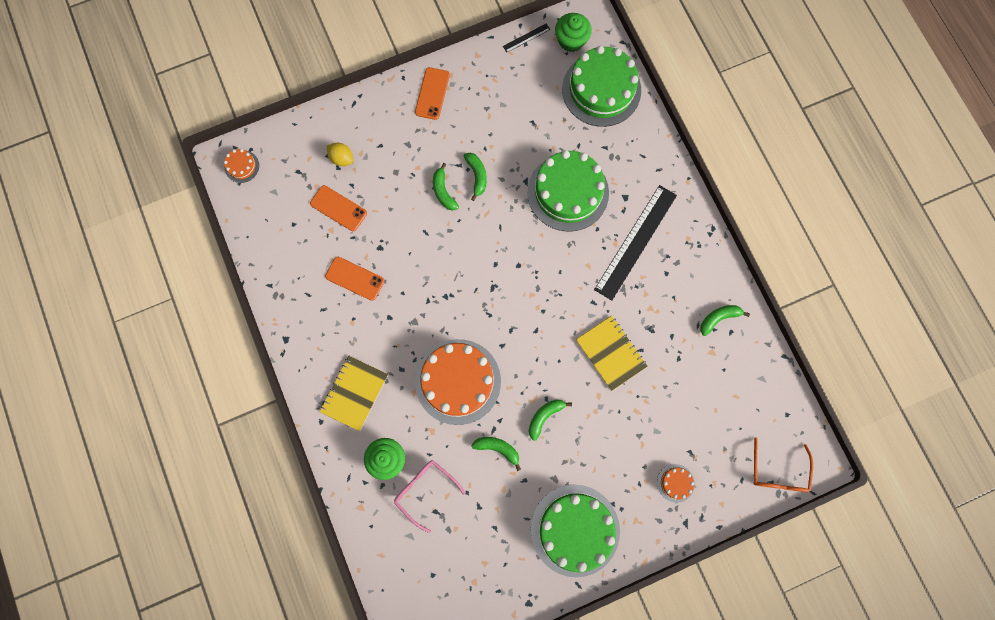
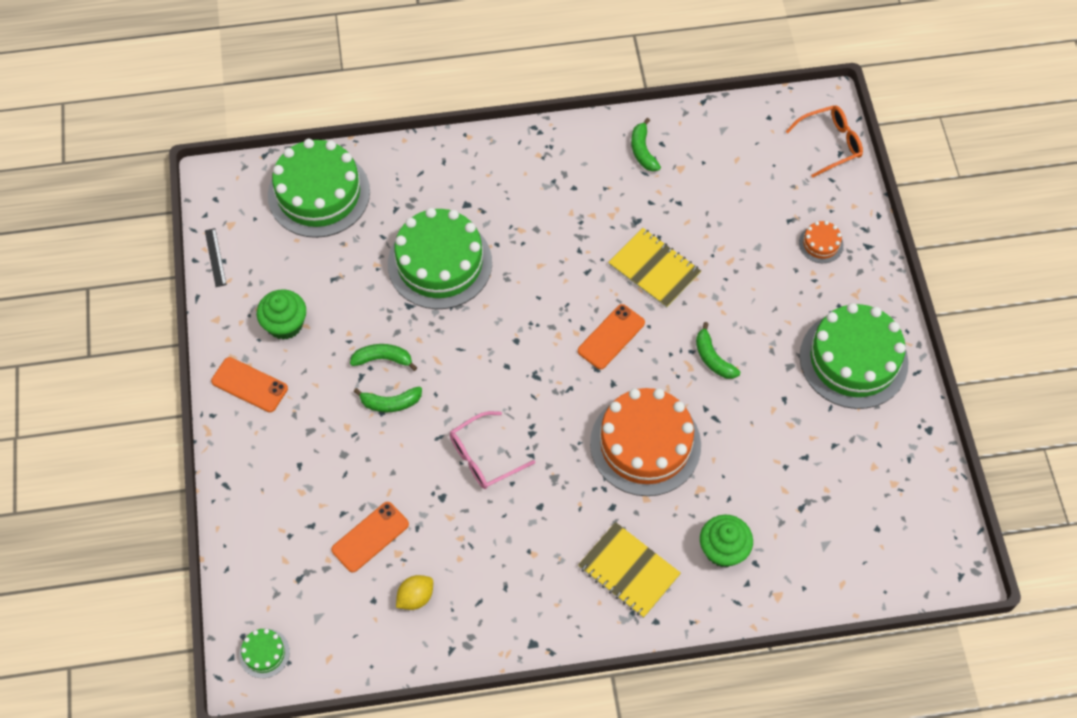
camera: 75 degrees left, 15 degrees down
orange cake [224,149,259,183] -> green cake [239,629,290,678]
orange phone [325,257,385,301] -> orange phone moved to [578,304,645,369]
yellow lemon [327,143,353,166] -> yellow lemon moved to [396,575,433,610]
pink glasses [394,460,466,533] -> pink glasses moved to [450,411,535,489]
green banana [471,437,521,471] -> none
green cupcake [555,13,592,52] -> green cupcake moved to [257,289,306,339]
yellow notebook [576,316,648,391] -> yellow notebook turned 60 degrees clockwise [608,228,701,308]
black ruler [594,185,677,301] -> none
orange glasses [753,437,813,492] -> orange glasses turned 45 degrees counterclockwise [785,105,863,177]

